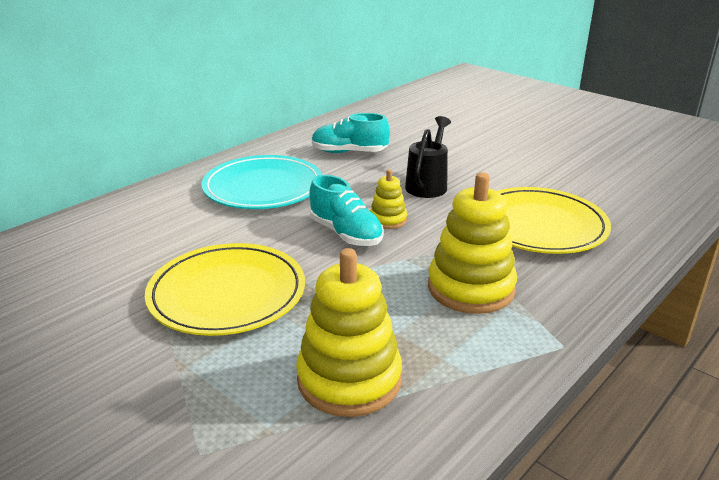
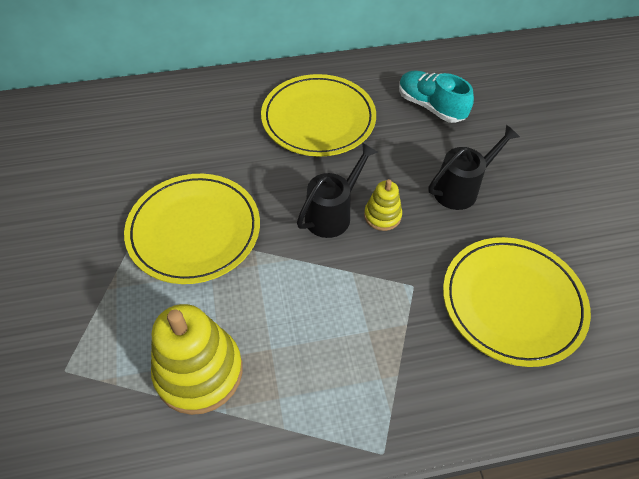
camera: 35 degrees right, 25 degrees up
turquoise plate [201,155,322,209] -> yellow plate [261,74,376,157]
turquoise shoe [309,175,384,246] -> black watering can [297,142,378,238]
yellow stacking toy [428,172,517,314] -> none

